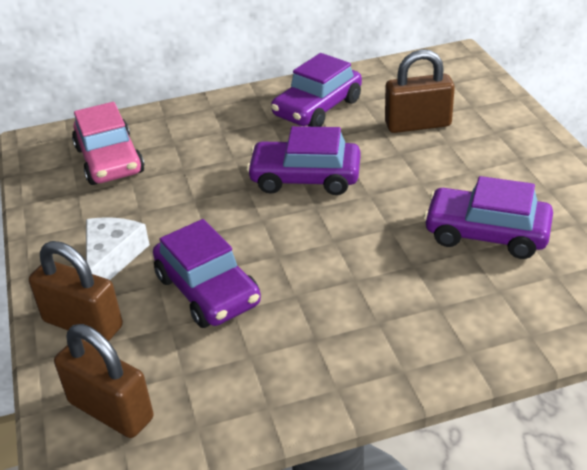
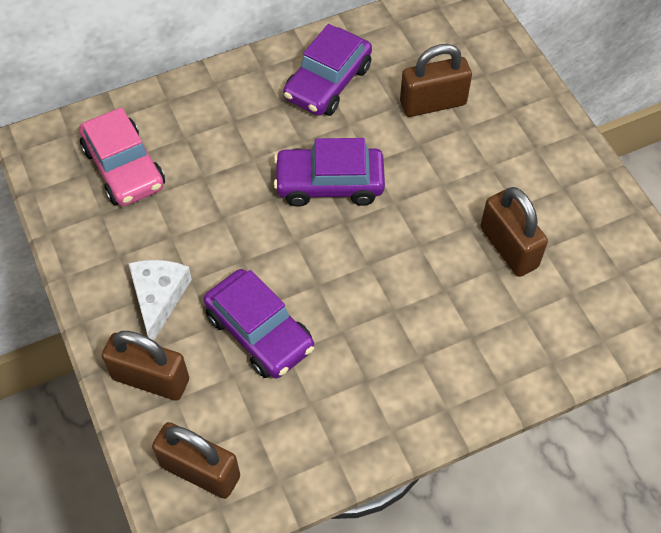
camera: 10 degrees left, 20 degrees up
purple car [424,176,553,259] -> brown padlock [480,187,548,277]

